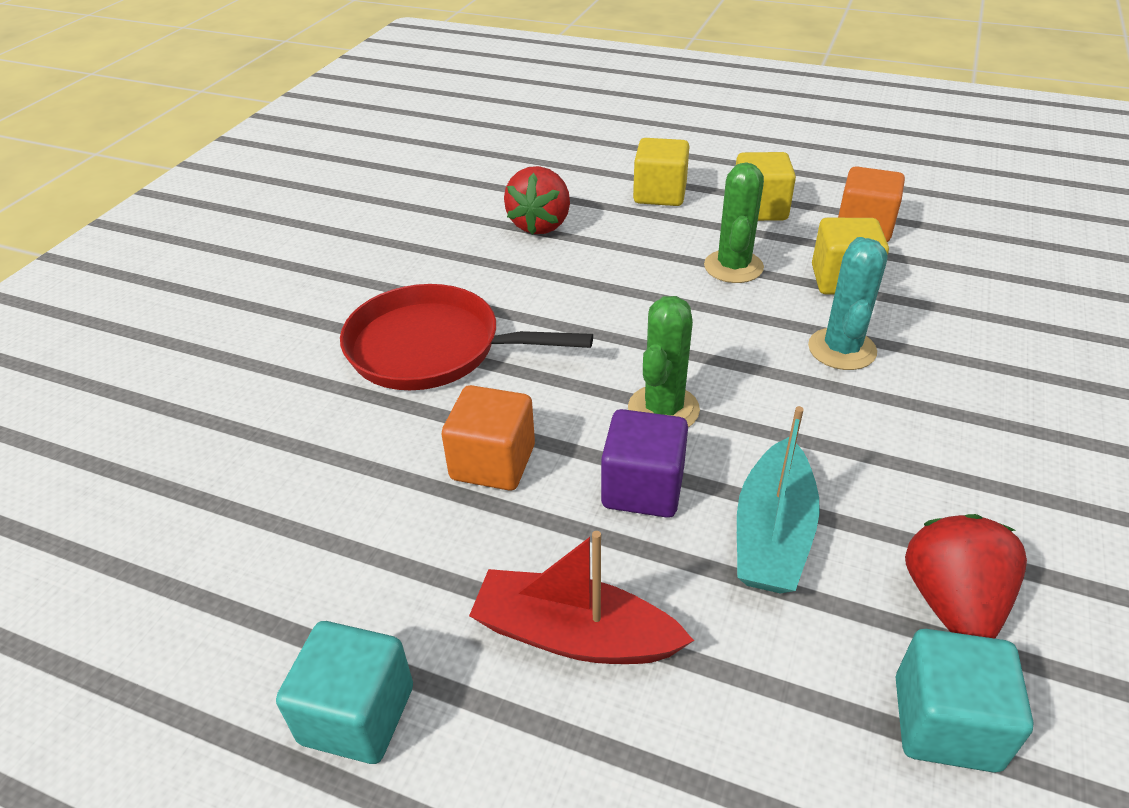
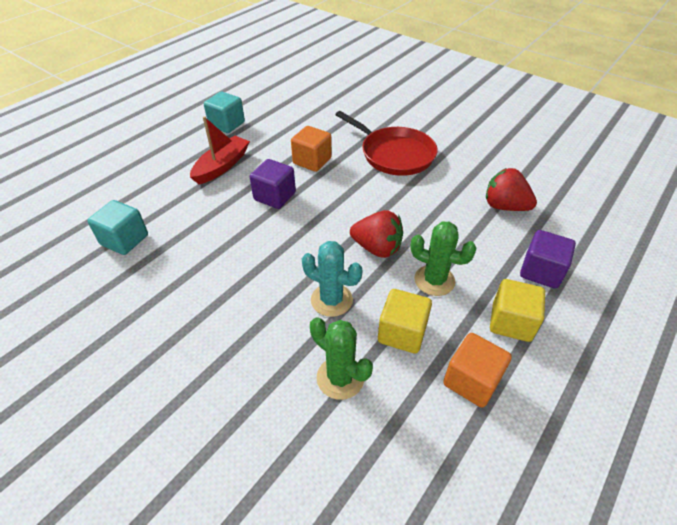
camera: 105 degrees right, 5 degrees up
red pan [340,284,593,390] -> red pan turned 105 degrees clockwise [335,111,438,176]
green cactus [628,296,700,428] -> green cactus moved to [310,317,373,400]
yellow cube [633,138,690,206] -> purple cube [520,230,576,289]
turquoise boat [737,406,820,594] -> none
red strawberry [905,514,1027,639] -> red strawberry moved to [350,210,403,258]

